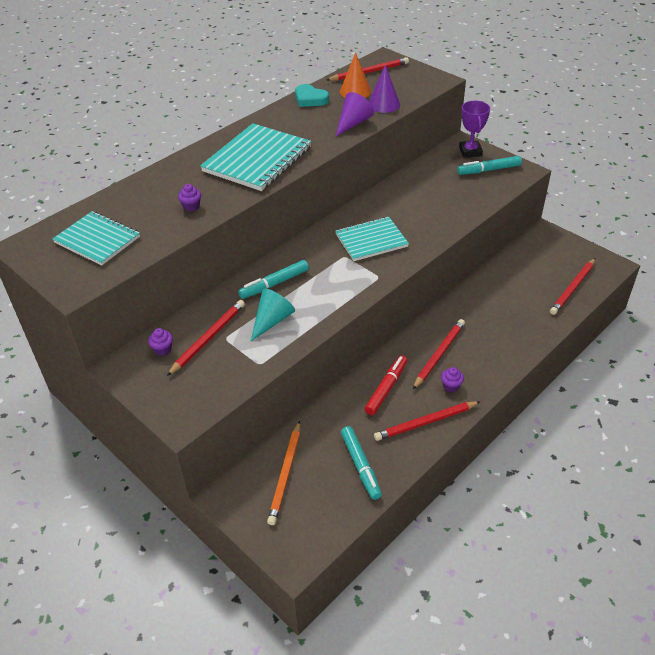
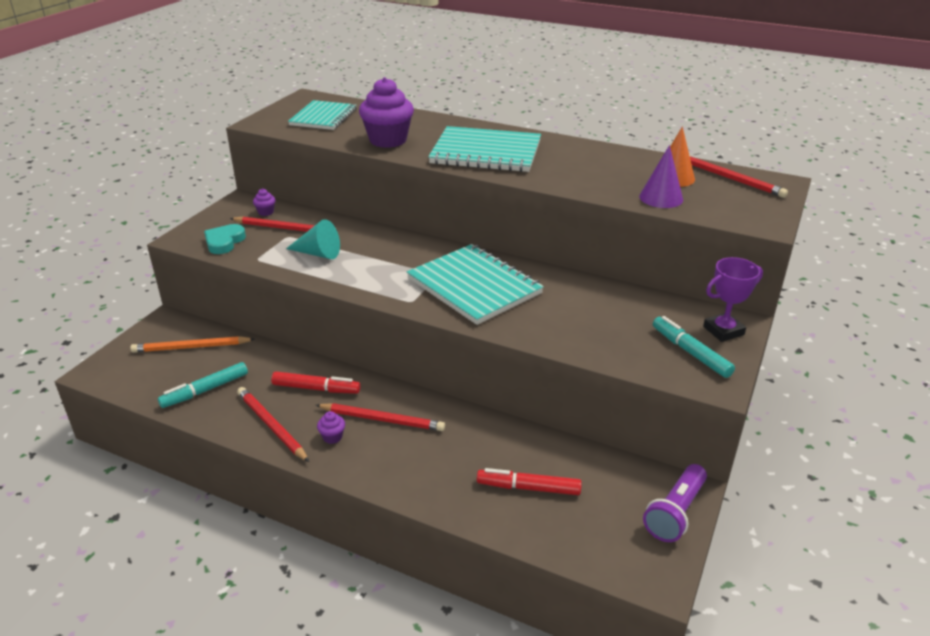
camera: 70 degrees right, 10 degrees down
purple cupcake [178,184,201,212] -> purple cupcake [359,77,414,148], size x2.37
turquoise marker [238,260,309,299] -> none
turquoise heart [295,84,329,107] -> turquoise heart moved to [204,224,246,254]
turquoise notebook [335,217,409,261] -> turquoise notebook [407,244,544,325], size x1.51
purple cone [336,92,374,136] -> none
red pencil [550,258,595,315] -> none
none -> red marker [477,468,582,495]
none -> purple flashlight [643,464,707,542]

